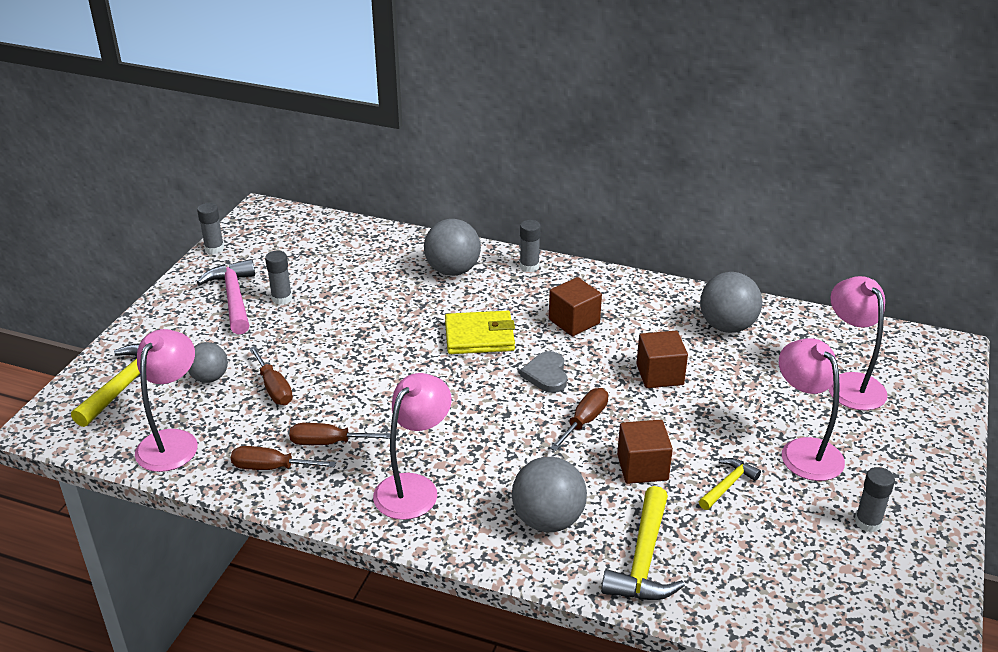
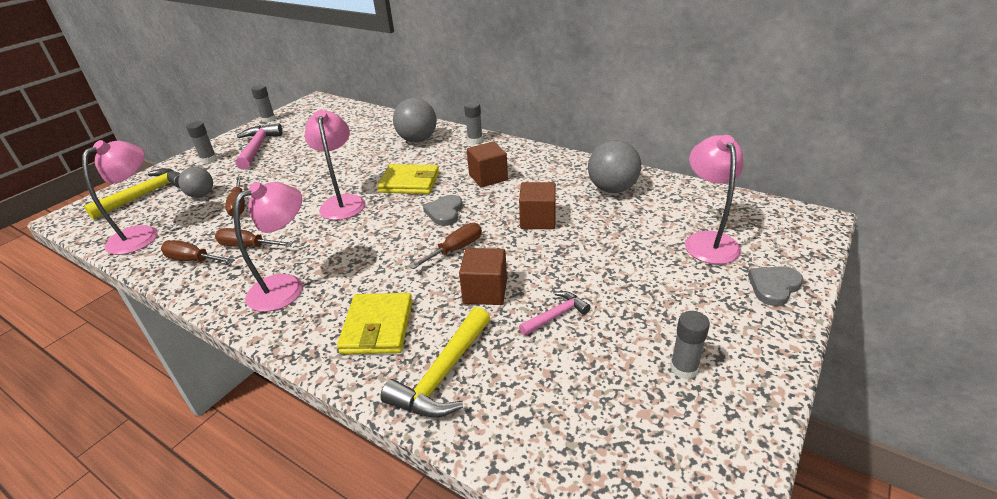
camera: 15 degrees right, 0 degrees up
grey glue stick [265,251,292,304] -> grey glue stick moved to [186,121,217,163]
grey ball [512,457,587,532] -> yellow wallet [337,293,413,354]
yellow hammer [699,458,761,510] -> pink hammer [519,291,591,336]
pink lamp [779,338,845,481] -> pink lamp moved to [304,110,365,220]
none -> grey heart [748,266,804,306]

